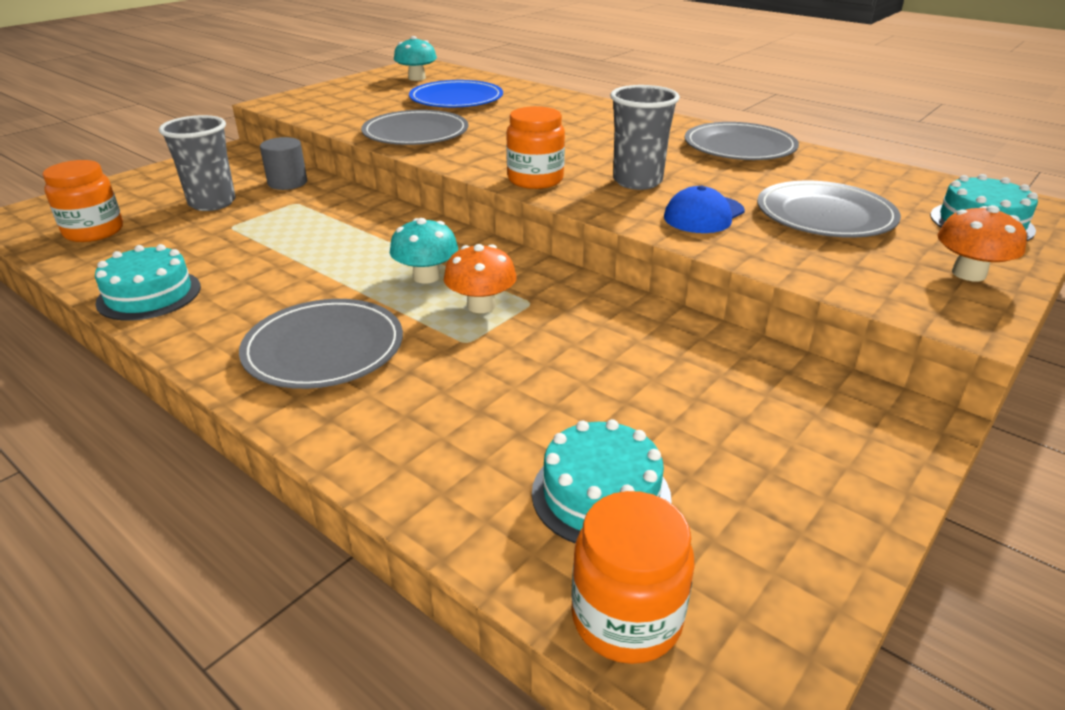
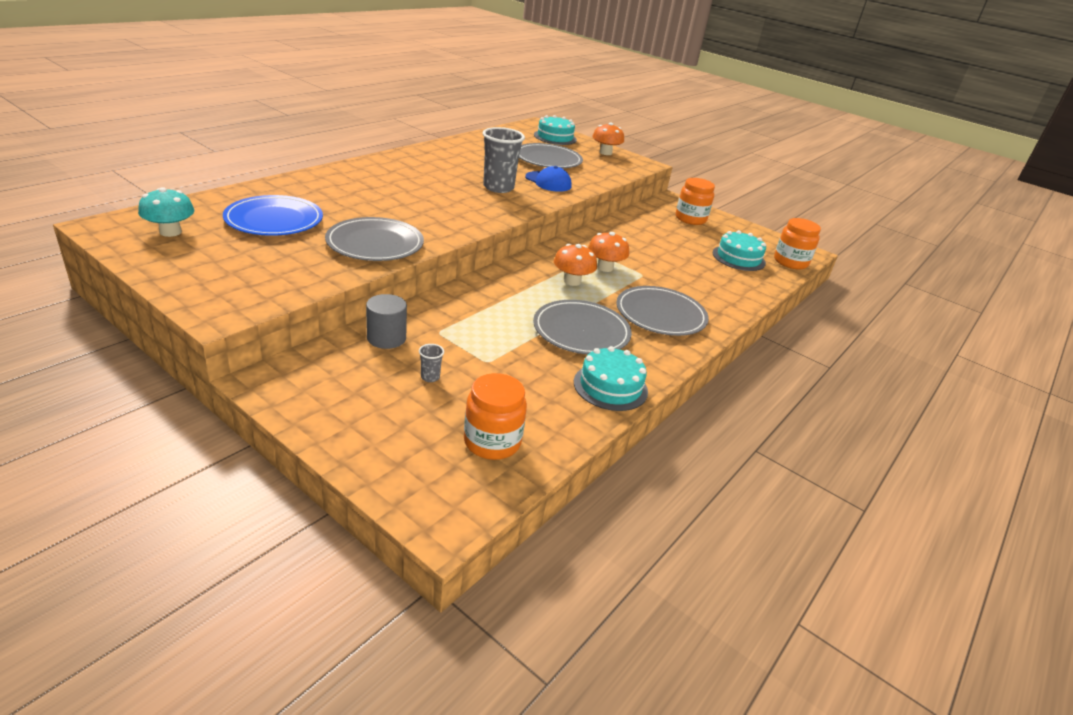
camera: 95 degrees left, 0 degrees up
grey cup [159,115,236,211] -> grey cup [419,344,444,382], size x0.41
turquoise mushroom [390,218,458,284] -> orange mushroom [554,244,597,286]
orange jar [506,106,565,189] -> orange jar moved to [676,178,715,225]
grey plate [685,122,799,160] -> grey plate moved to [533,300,632,354]

